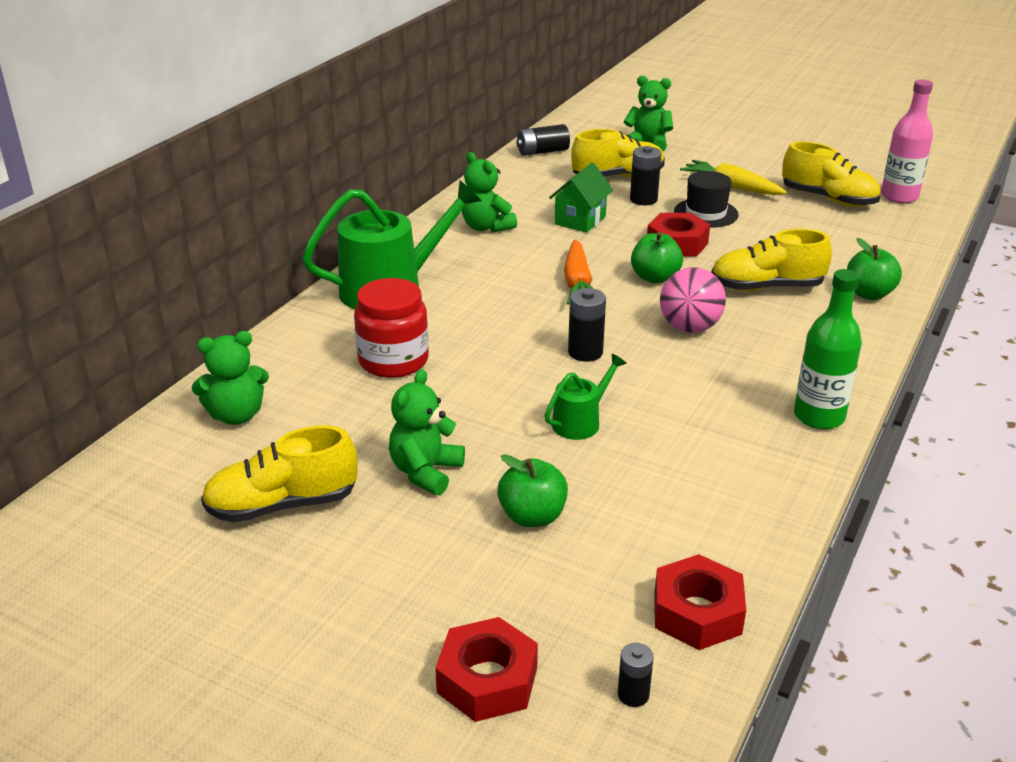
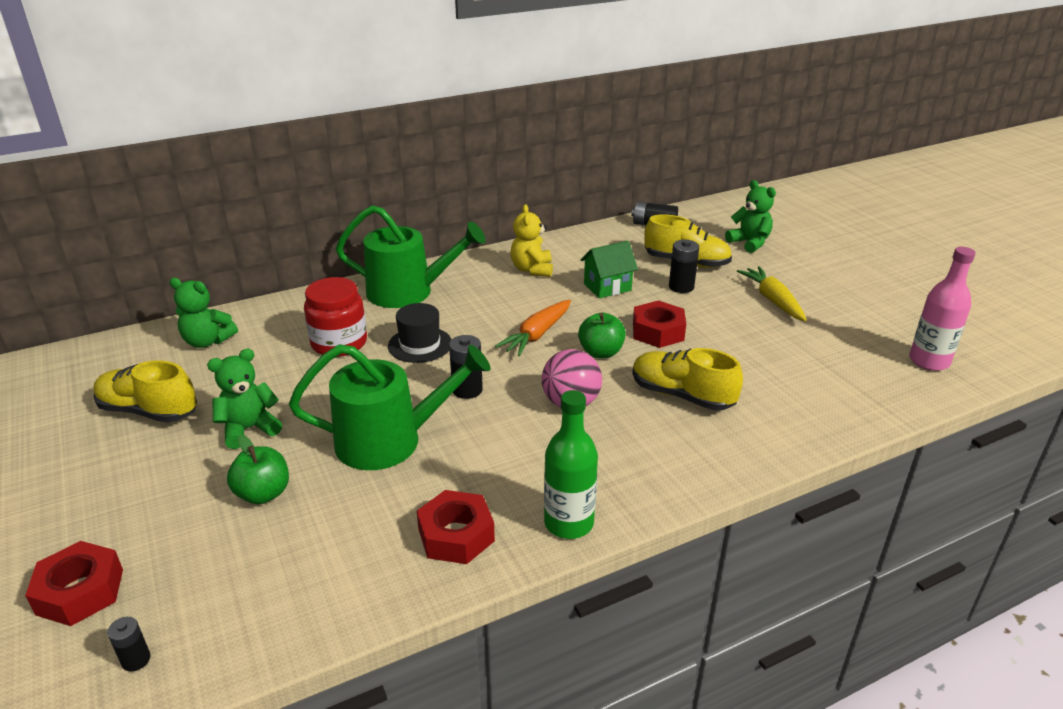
camera: 35 degrees right, 0 degrees up
green teddy bear [462,152,517,232] -> yellow teddy bear [510,204,553,277]
green watering can [545,354,627,440] -> green watering can [289,344,491,470], size x2.03
red nut [655,554,746,650] -> red nut moved to [417,490,495,564]
black hat [674,171,739,228] -> black hat moved to [388,303,452,363]
yellow shoe [782,141,881,207] -> none
green apple [847,238,902,300] -> none

